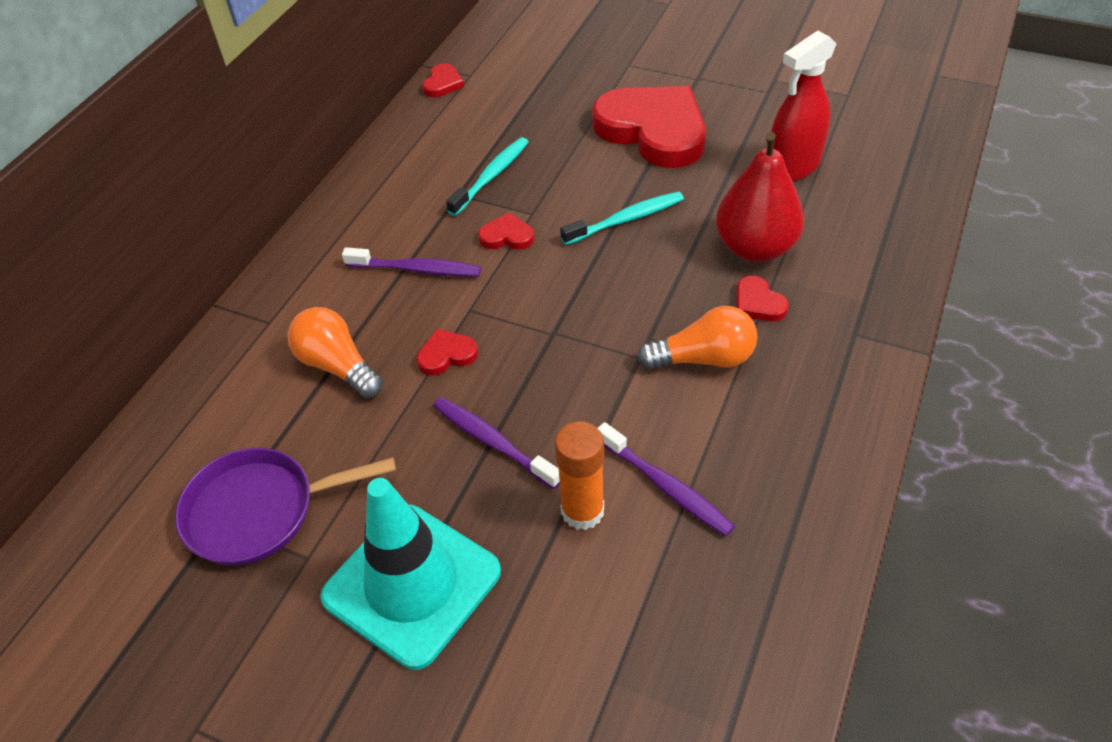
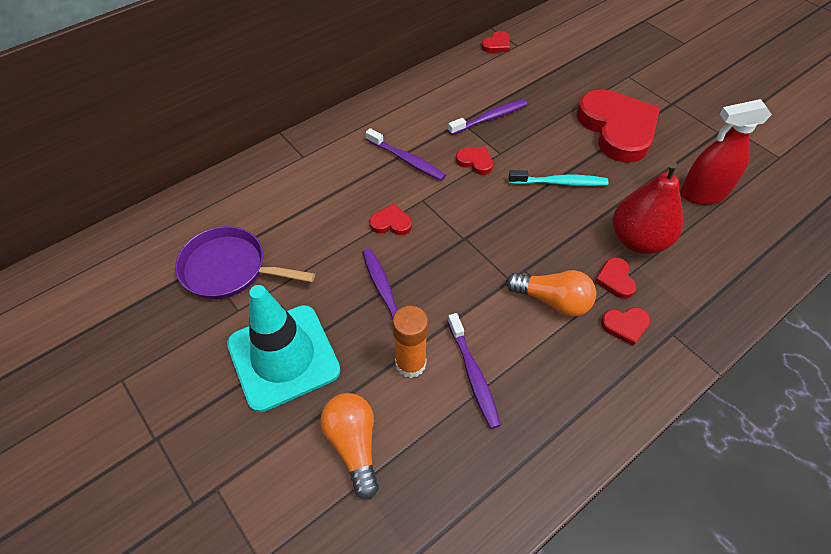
camera: 25 degrees right, 5 degrees up
orange light bulb [288,307,383,398] -> orange light bulb moved to [320,393,379,500]
turquoise toothbrush [446,137,529,216] -> purple toothbrush [448,99,527,135]
none -> red heart [601,307,651,346]

